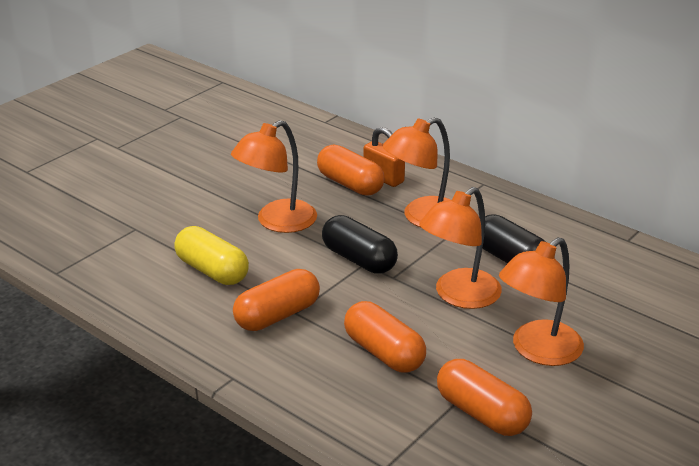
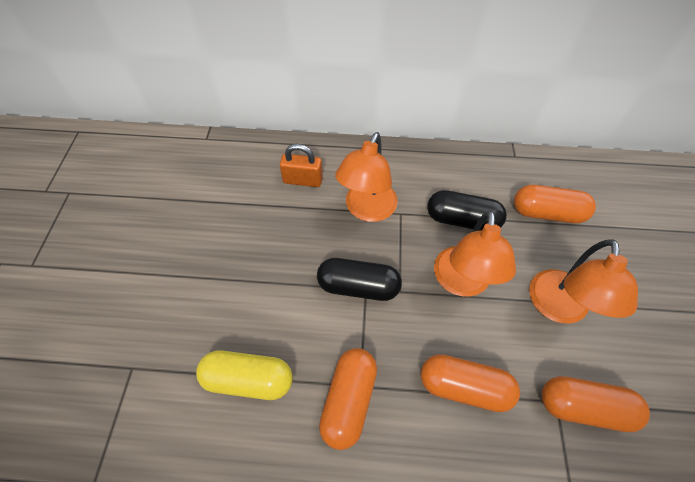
camera: 35 degrees left, 25 degrees up
orange lamp [231,120,317,233] -> none
orange capsule [317,145,384,196] -> orange capsule moved to [514,185,596,223]

